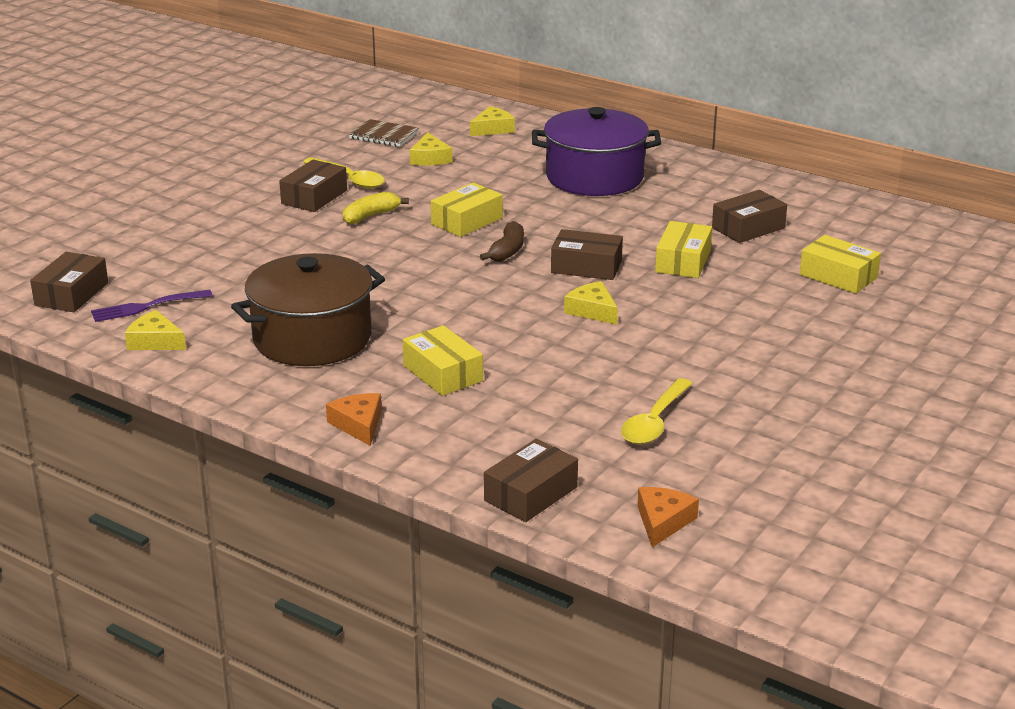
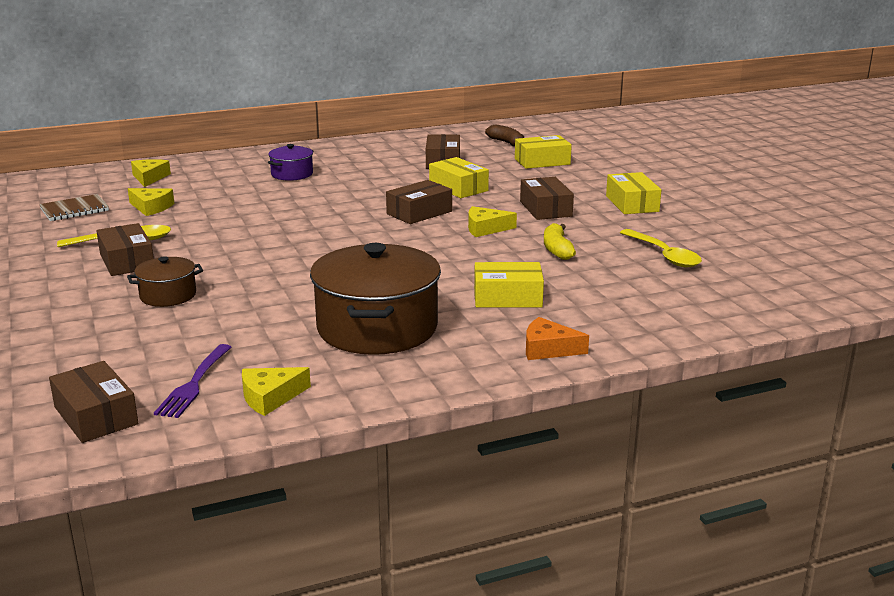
camera: 55 degrees left, 5 degrees down
yellow banana [343,192,409,224] -> yellow banana moved to [544,223,576,260]
yellow box [431,182,503,237] -> yellow box moved to [606,172,661,214]
brown banana [480,221,524,262] -> brown banana moved to [485,124,524,147]
brown box [484,439,578,522] -> brown box moved to [520,177,574,220]
purple pot [532,107,661,196] -> purple pot [268,144,314,181], size x0.49
orange cheese [637,487,699,547] -> none
none -> brown pot [127,256,203,307]

